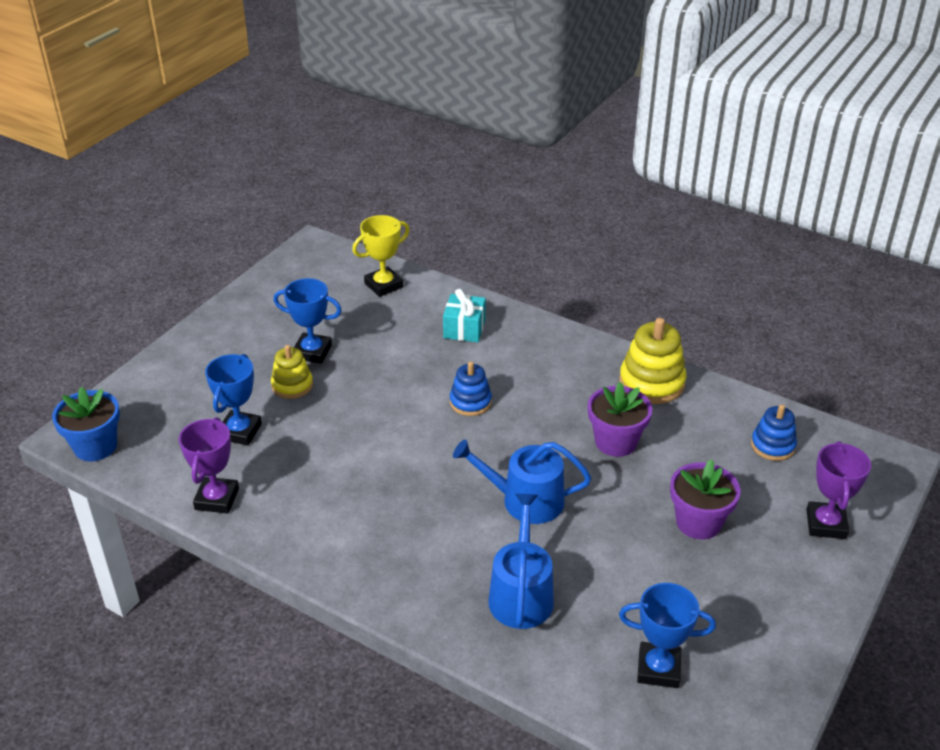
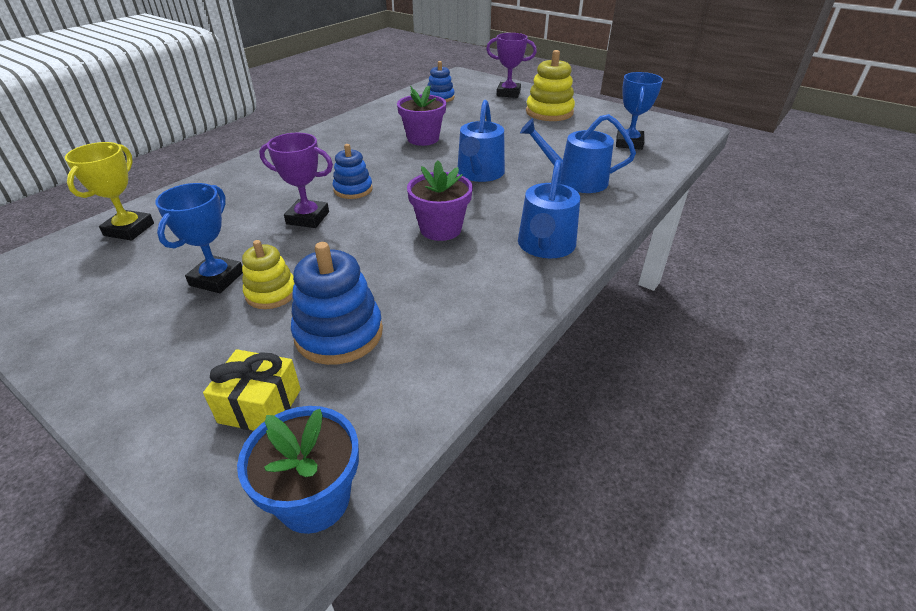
camera: 85 degrees left, 0 degrees up
purple trophy [179,417,239,514] -> purple trophy moved to [259,133,333,228]
blue trophy [205,354,262,445] -> blue stacking toy [291,242,383,365]
yellow trophy [352,215,410,297] -> yellow trophy turned 45 degrees clockwise [65,142,154,240]
turquoise gift [443,289,486,342] -> none
yellow stacking toy [619,318,687,404] -> yellow stacking toy moved to [526,50,575,121]
purple flower pot [670,459,741,539] -> purple flower pot moved to [407,161,473,241]
none -> yellow gift [203,349,301,431]
none -> blue watering can [518,160,580,259]

